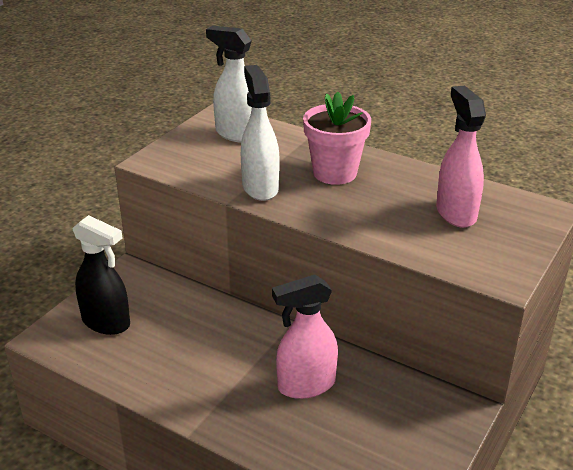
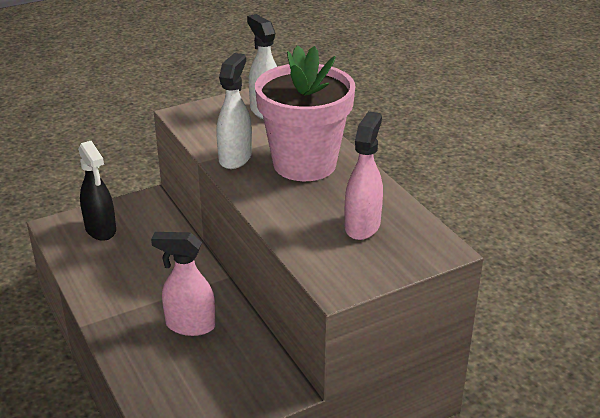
camera: 30 degrees right, 0 degrees up
pink flower pot [303,92,371,185] -> pink flower pot [255,45,356,181], size x1.62

